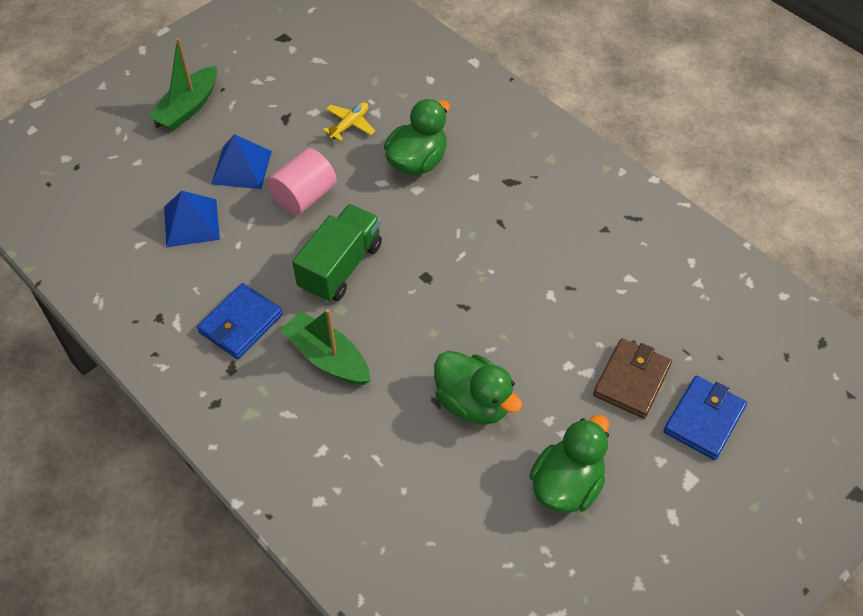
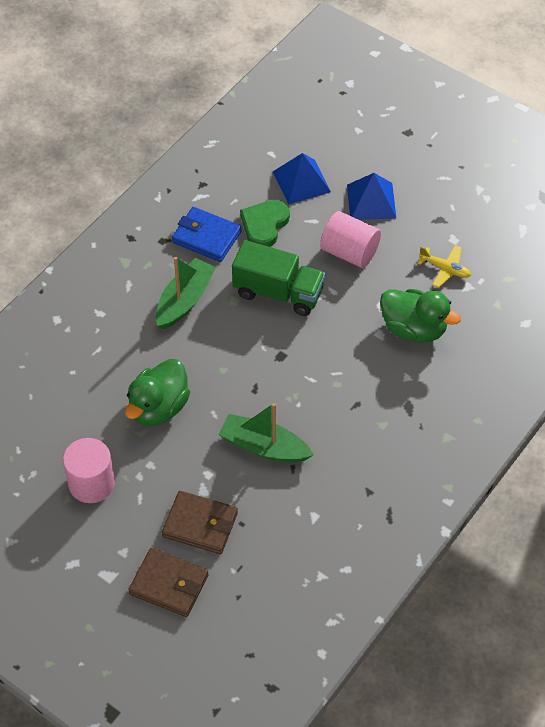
camera: 80 degrees right, 0 degrees up
green boat [148,38,217,131] -> green boat moved to [219,403,314,462]
green duck [529,415,609,513] -> pink cylinder [63,438,115,503]
blue wallet [664,376,747,460] -> brown wallet [128,548,209,617]
none -> green heart [240,200,290,247]

